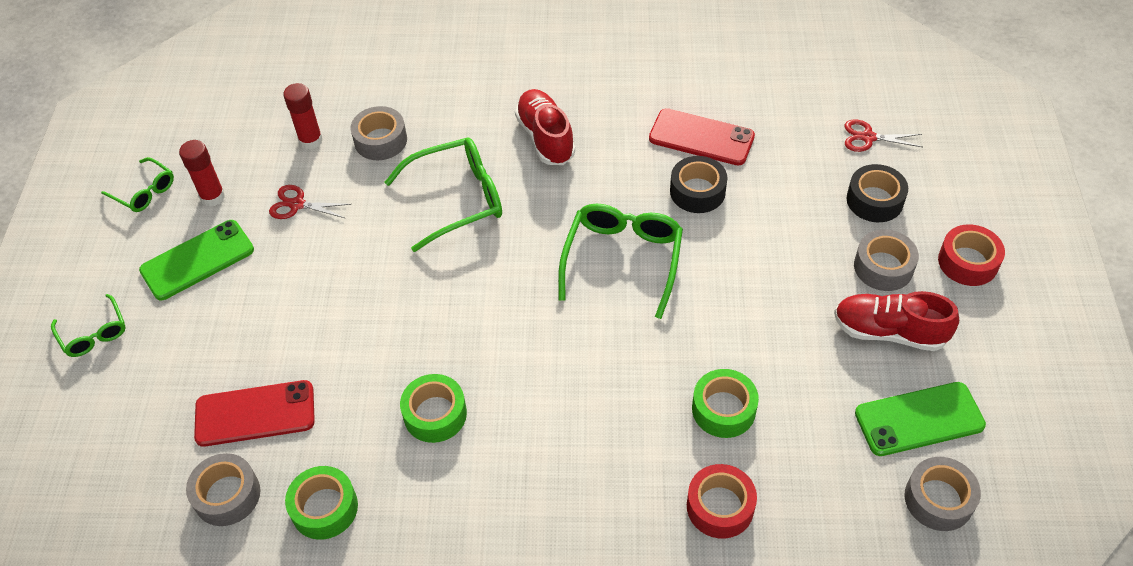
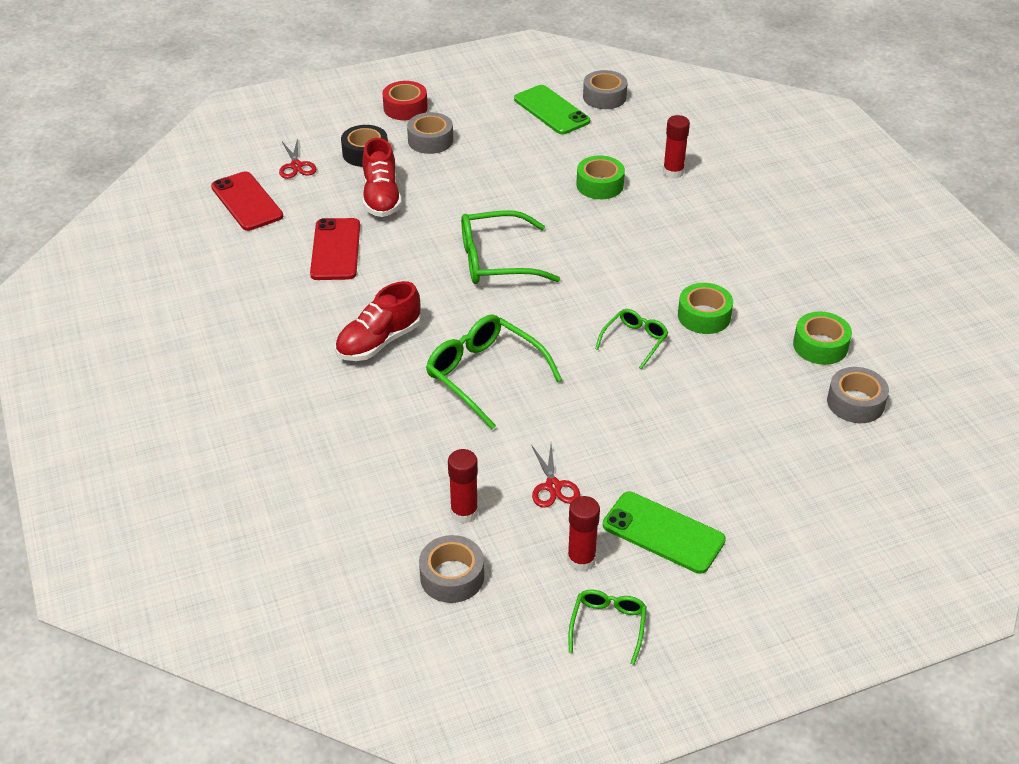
camera: 115 degrees left, 10 degrees down
green glasses [51,294,126,357] -> green glasses moved to [595,309,669,369]
red phone [194,380,315,447] -> red phone moved to [211,171,283,231]
grey tape [351,106,407,160] -> grey tape moved to [419,535,484,603]
black tape [670,156,727,213] -> none
red tape [687,464,757,539] -> red glue stick [663,115,690,179]
red shoe [834,291,959,351] -> red shoe moved to [362,138,402,217]

